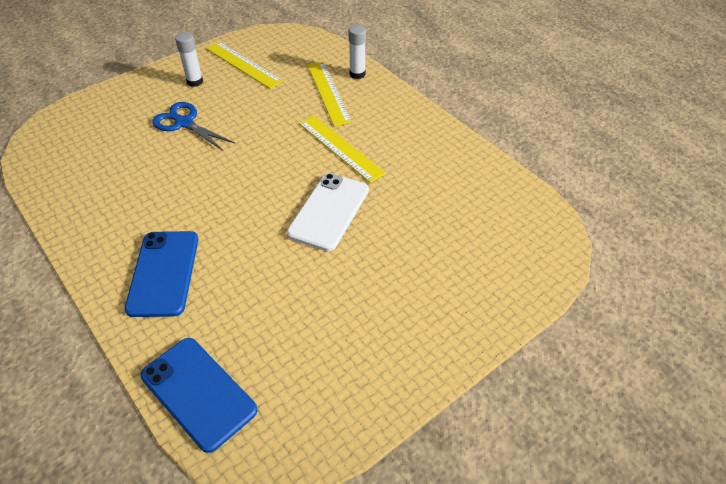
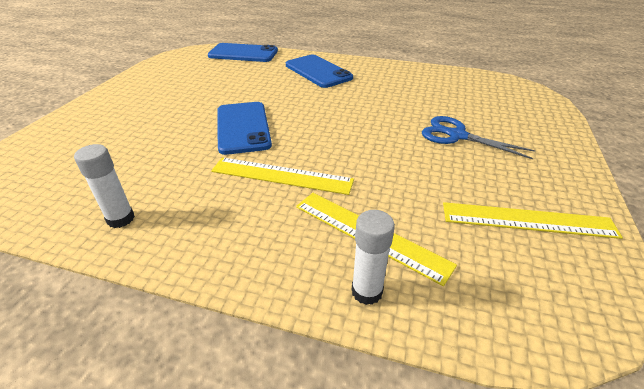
camera: 145 degrees right, 10 degrees down
blue scissors [152,102,235,150] -> blue scissors turned 150 degrees counterclockwise [422,116,536,159]
white glue stick [175,32,203,87] -> white glue stick moved to [74,144,135,228]
white phone [287,173,369,251] -> blue phone [217,102,272,155]

